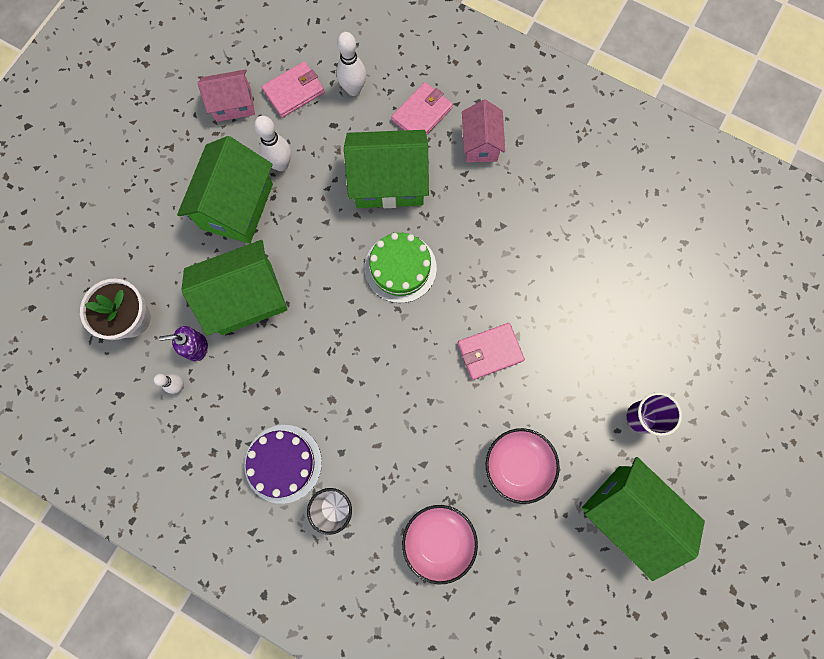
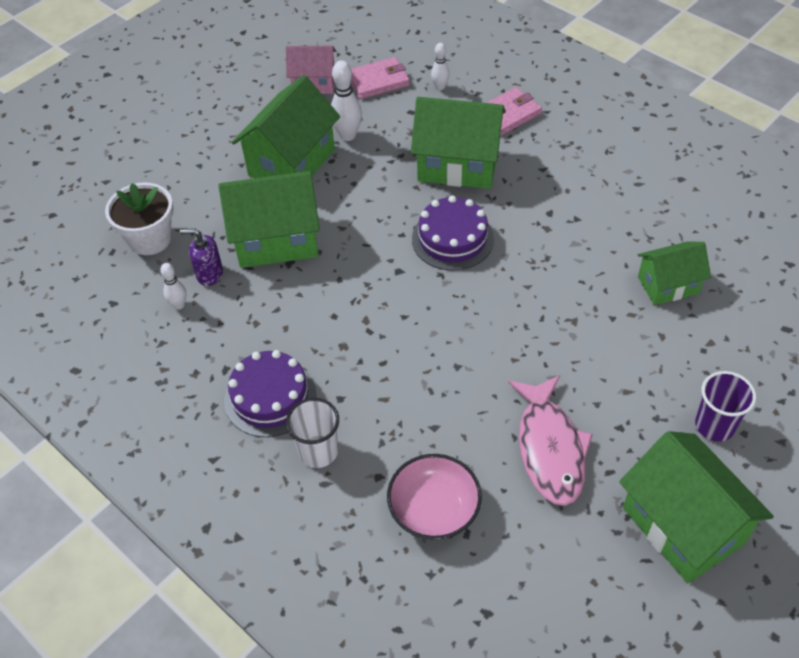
camera: 15 degrees right, 25 degrees down
white bowling pin [336,32,366,96] -> white bowling pin [431,43,450,90], size x0.61
green cake [364,233,437,303] -> purple cake [412,196,494,271]
pink wallet [458,323,525,380] -> none
pink house [462,99,505,162] -> none
pink bowl [486,428,560,504] -> pink fish [508,375,593,506]
none -> green house [637,241,711,305]

